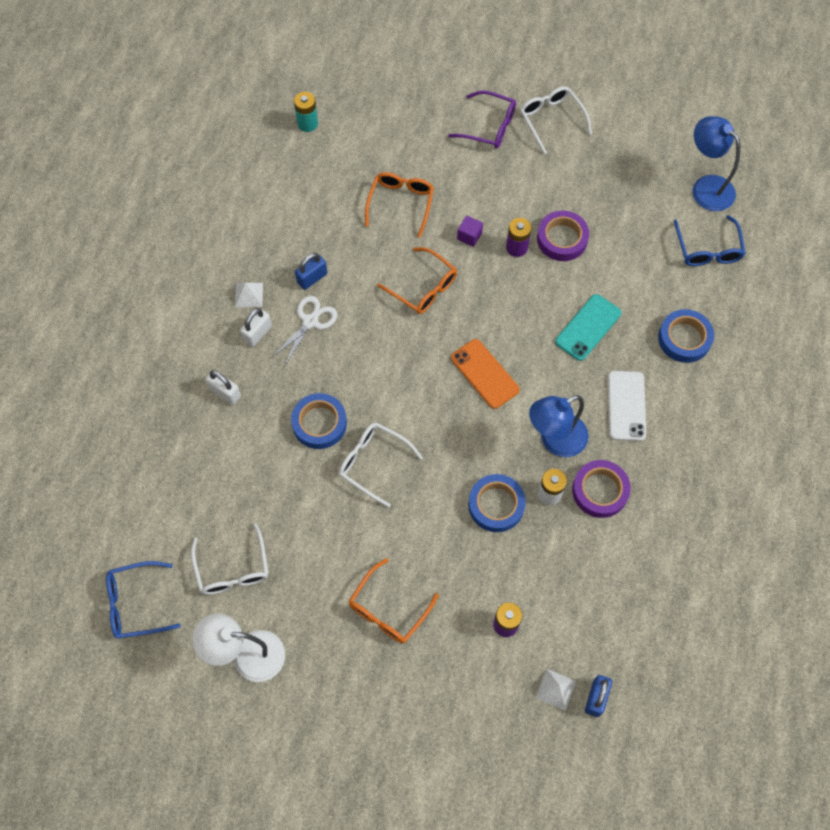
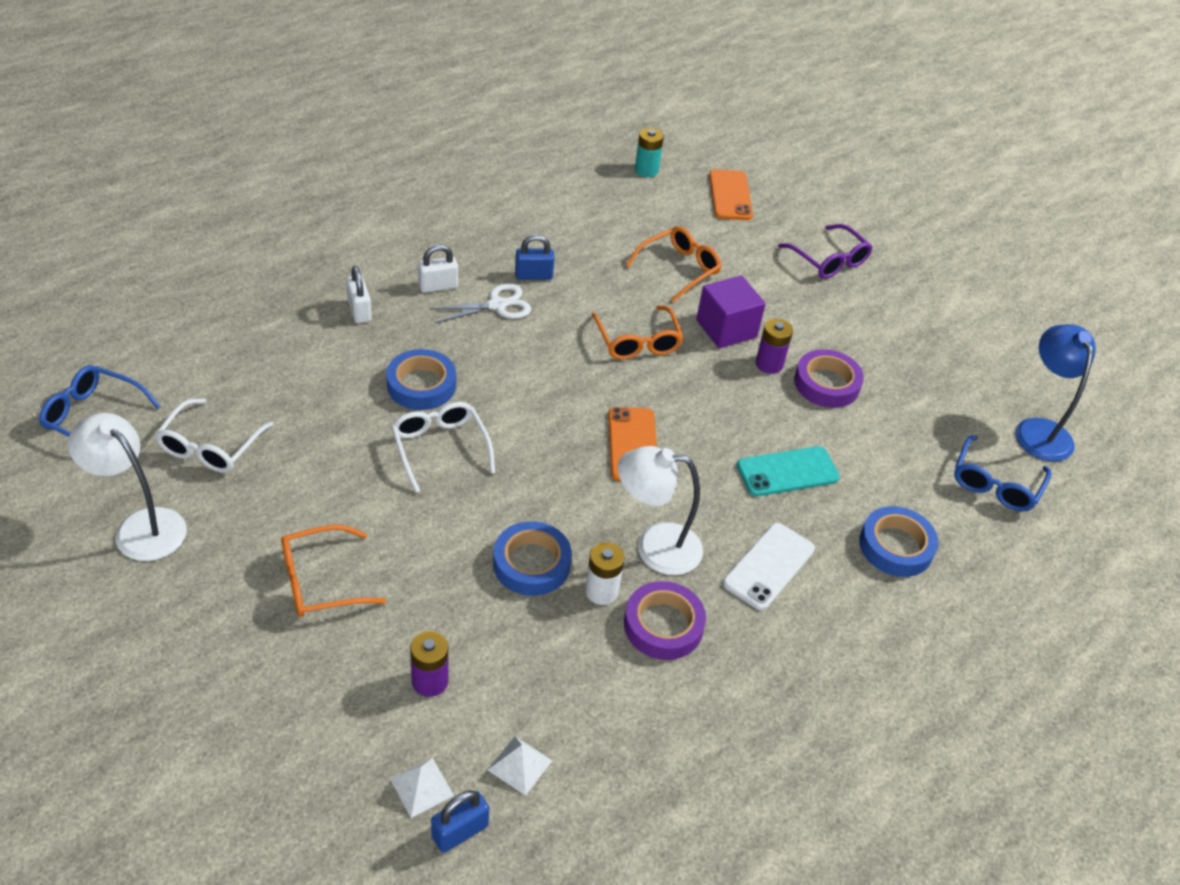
camera: 30 degrees right, 20 degrees down
white pyramid [235,283,263,307] -> white pyramid moved to [488,736,552,796]
purple cube [457,215,483,247] -> purple cube [696,276,766,348], size x1.92
white glasses [520,86,592,154] -> none
blue lamp [529,395,589,457] -> white lamp [618,446,703,575]
none -> orange phone [709,169,753,220]

